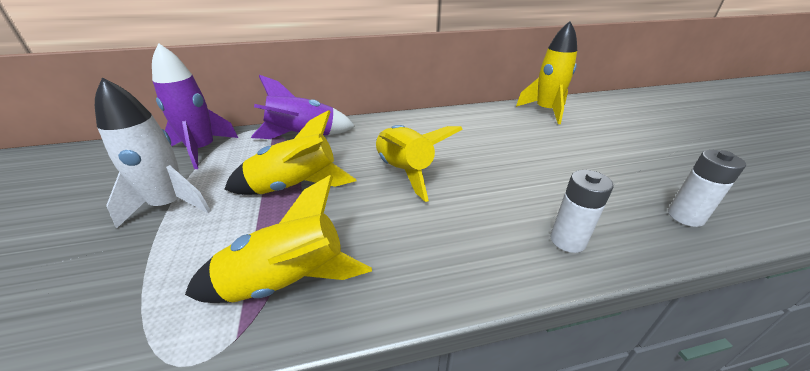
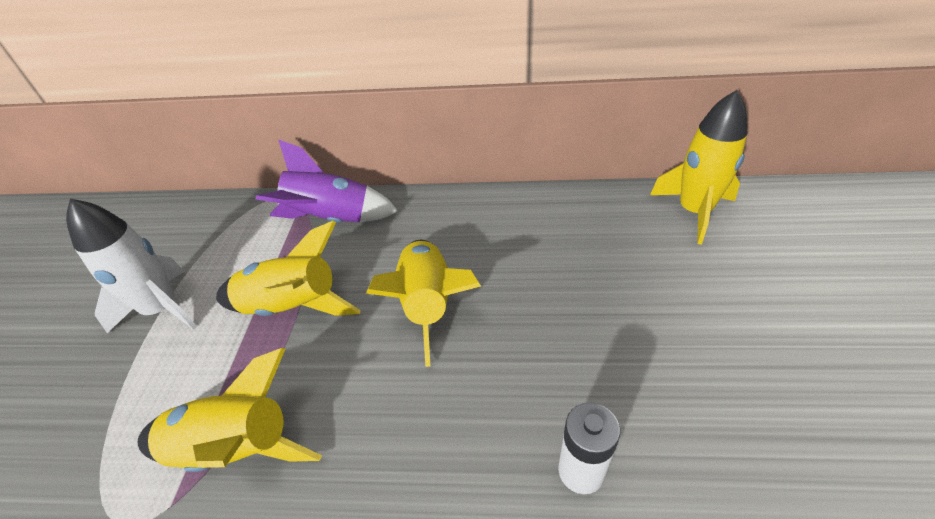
camera: 20 degrees right, 10 degrees up
purple rocket [152,43,238,169] -> none
white battery [668,150,746,227] -> none

